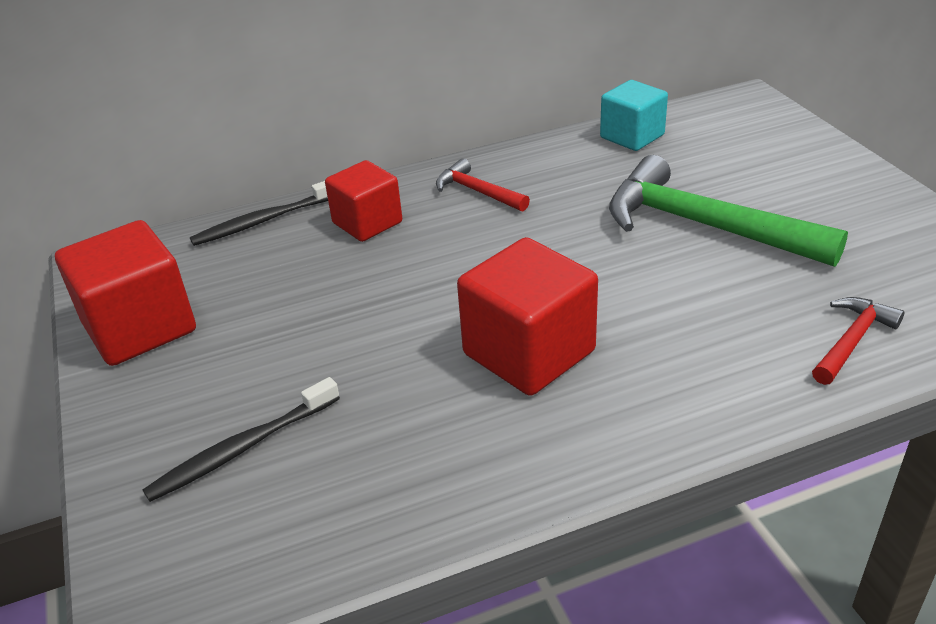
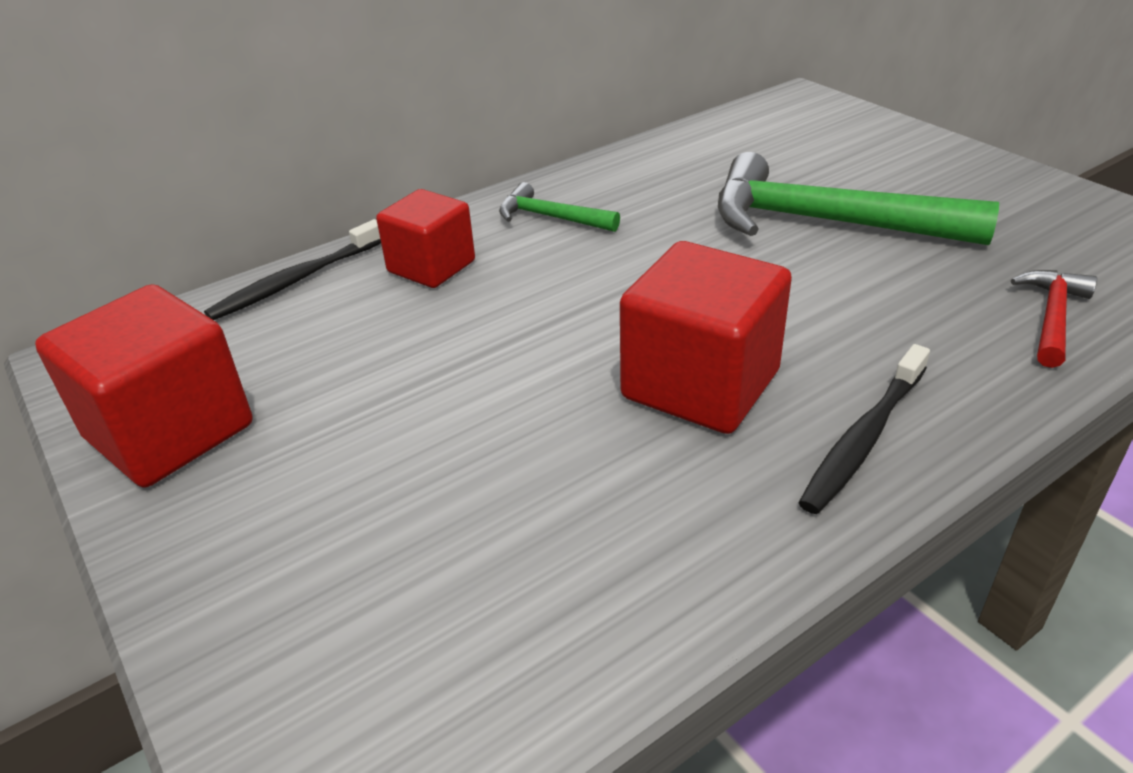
camera: 15 degrees left, 0 degrees up
black toothbrush [142,377,340,502] -> black toothbrush moved to [798,344,930,514]
red hammer [436,158,530,211] -> green hammer [499,182,620,232]
turquoise cube [600,80,668,151] -> none

